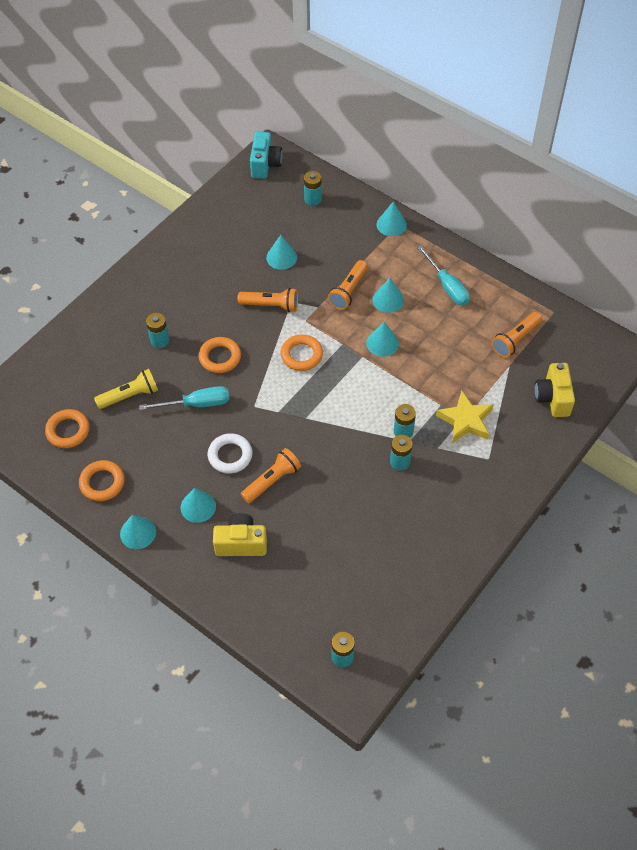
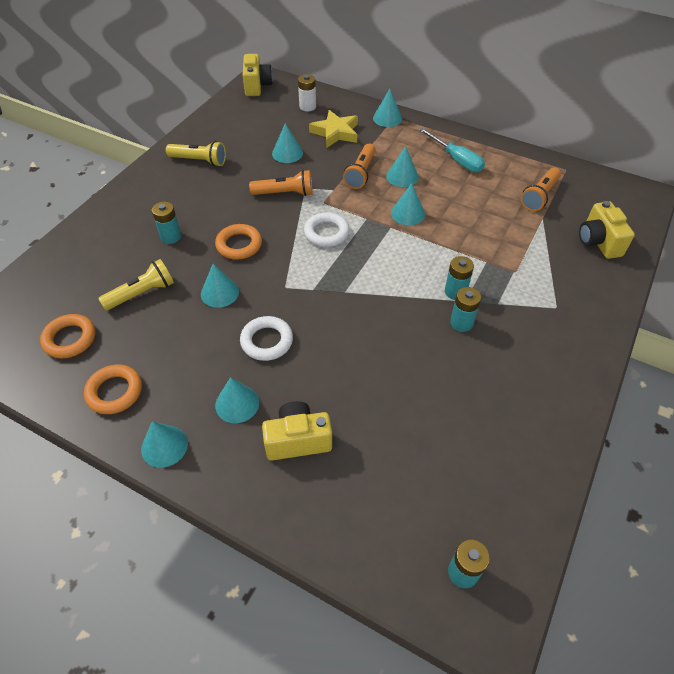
camera: 10 degrees left, 5 degrees down
turquoise screwdriver [139,386,230,410] -> turquoise cone [201,264,239,308]
orange flashlight [241,448,301,503] -> none
turquoise camera [250,132,283,179] -> yellow camera [243,54,273,96]
orange ring [281,335,323,371] -> white ring [304,212,350,247]
turquoise battery [304,171,322,206] -> white battery [298,74,316,111]
yellow star [436,390,494,443] -> yellow star moved to [309,110,358,148]
none -> yellow flashlight [166,141,226,167]

